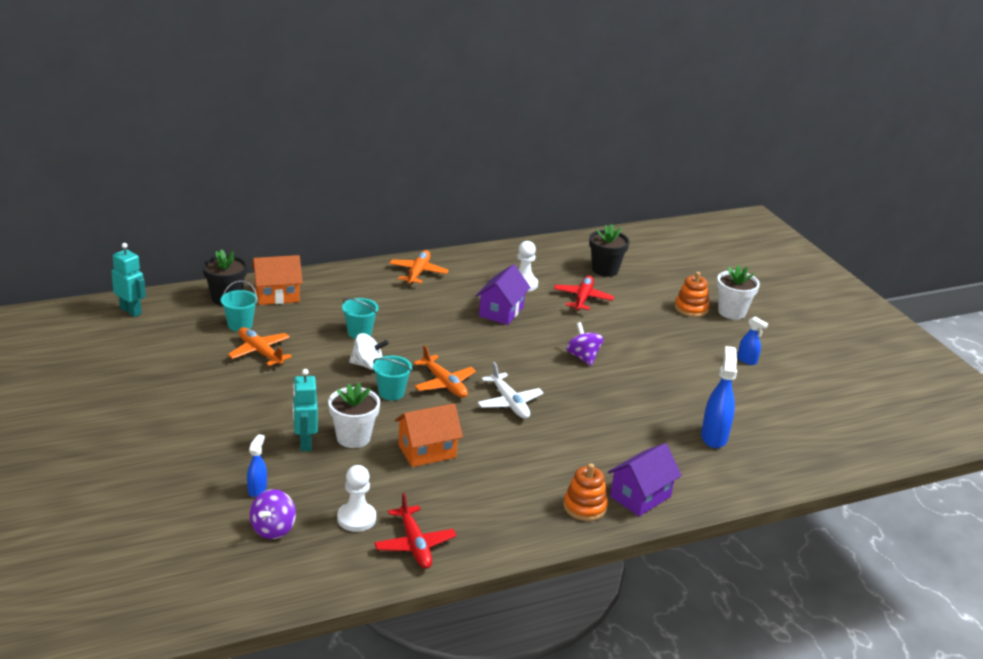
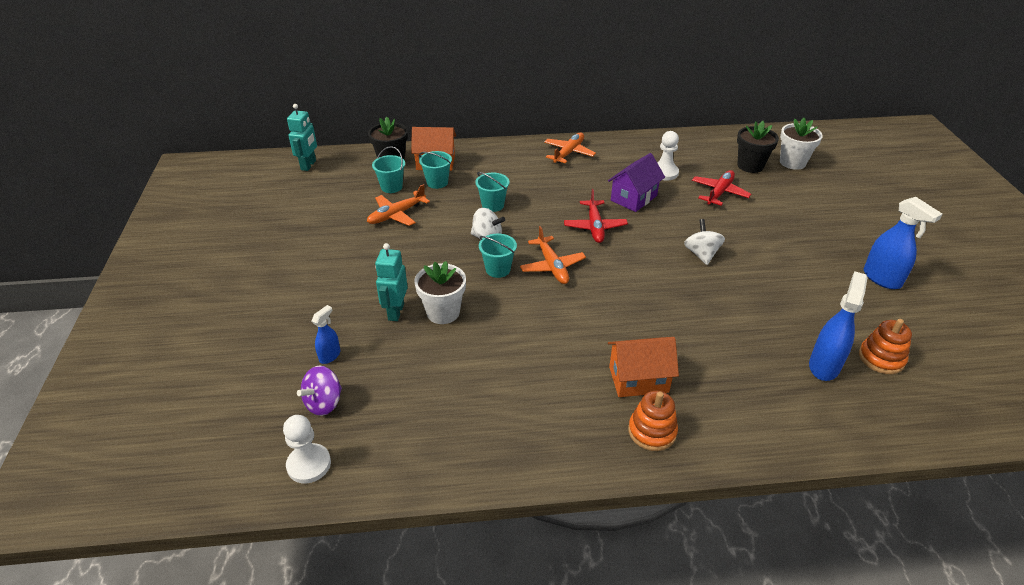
camera: 20 degrees right, 10 degrees up
turquoise robot [111,243,146,317] -> turquoise robot turned 45 degrees clockwise [287,104,317,171]
orange plane [228,327,292,366] -> orange plane turned 105 degrees counterclockwise [367,184,430,226]
white pawn [337,465,376,532] -> white pawn moved to [283,415,331,483]
red plane [374,493,457,569] -> red plane moved to [564,189,628,243]
orange house [395,403,463,467] -> orange house moved to [608,337,679,397]
white plane [478,362,543,419] -> none
purple spinning top [566,322,604,366] -> white spinning top [684,219,725,265]
purple house [608,443,682,516] -> none
orange stacking toy [675,272,709,317] -> orange stacking toy moved to [859,319,912,374]
white flower pot [717,265,760,320] -> white flower pot moved to [780,118,823,170]
blue spray bottle [737,317,768,365] -> blue spray bottle [864,197,942,289], size x1.78
none -> turquoise bucket [419,151,452,189]

